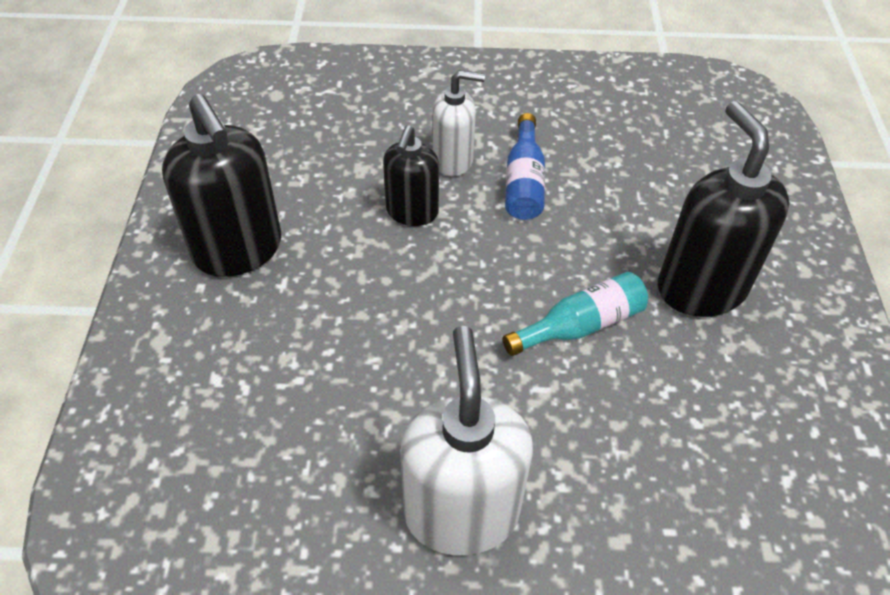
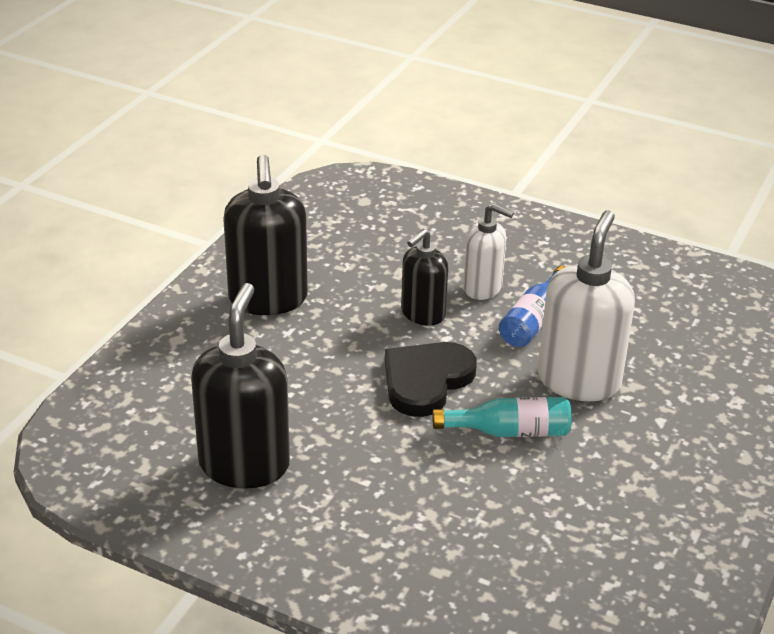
camera: 25 degrees right, 15 degrees down
white soap dispenser [400,326,533,555] -> white soap dispenser moved to [538,210,635,401]
black soap dispenser [658,101,790,317] -> black soap dispenser moved to [191,283,290,489]
none -> black heart [385,342,477,417]

